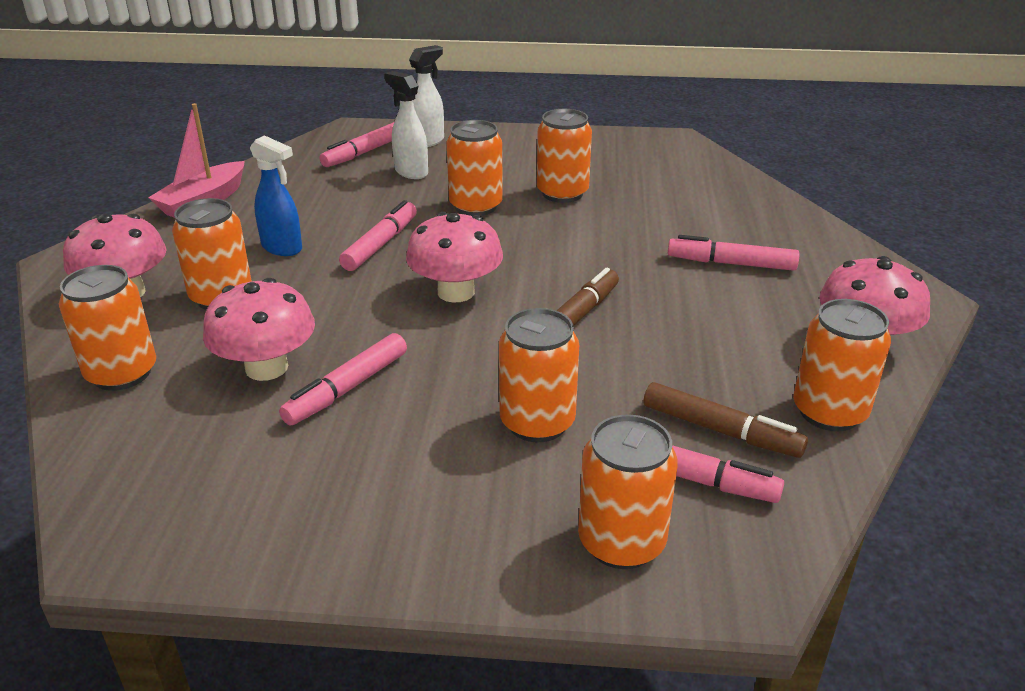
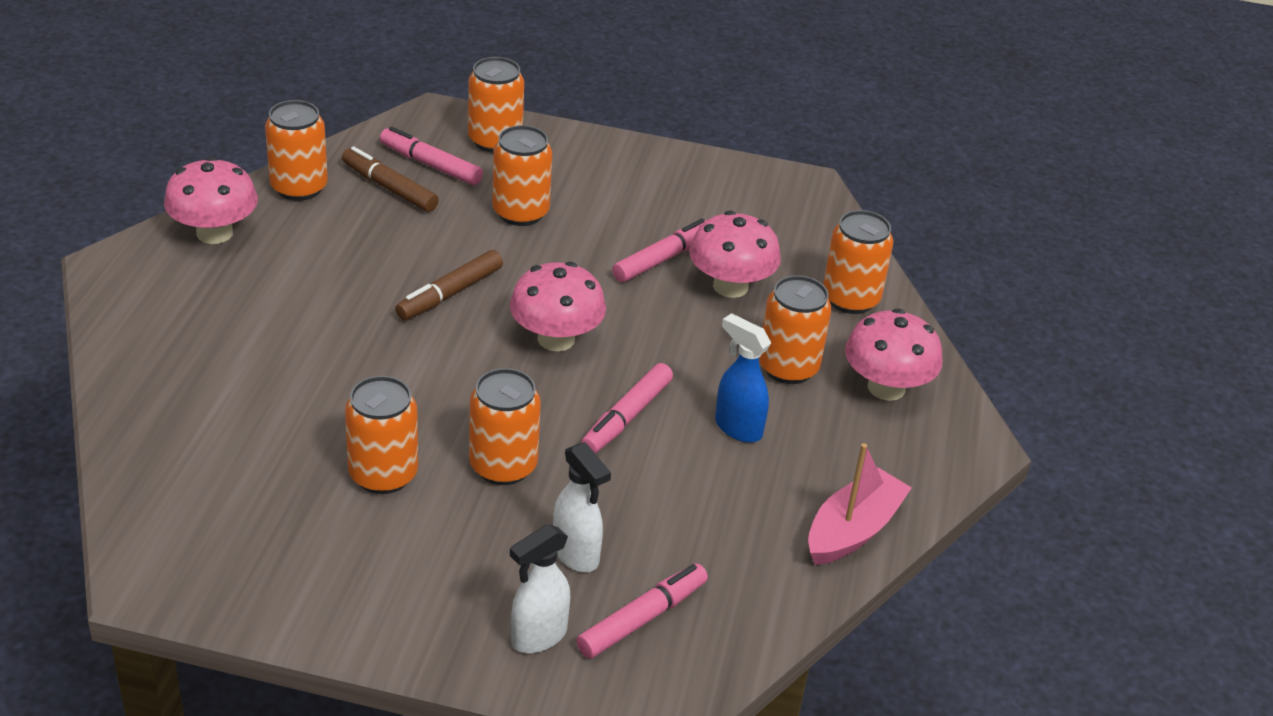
camera: 175 degrees left, 5 degrees up
pink marker [668,235,799,271] -> none

